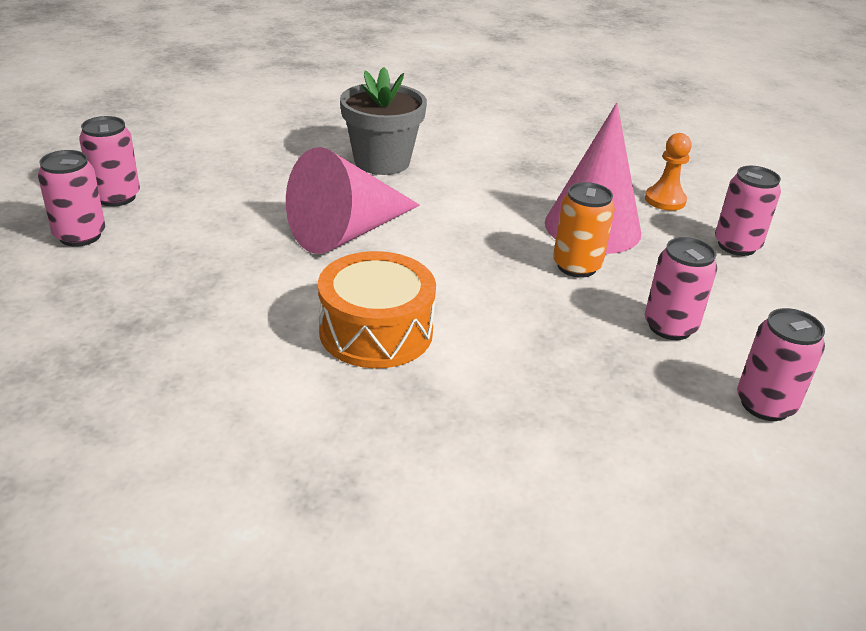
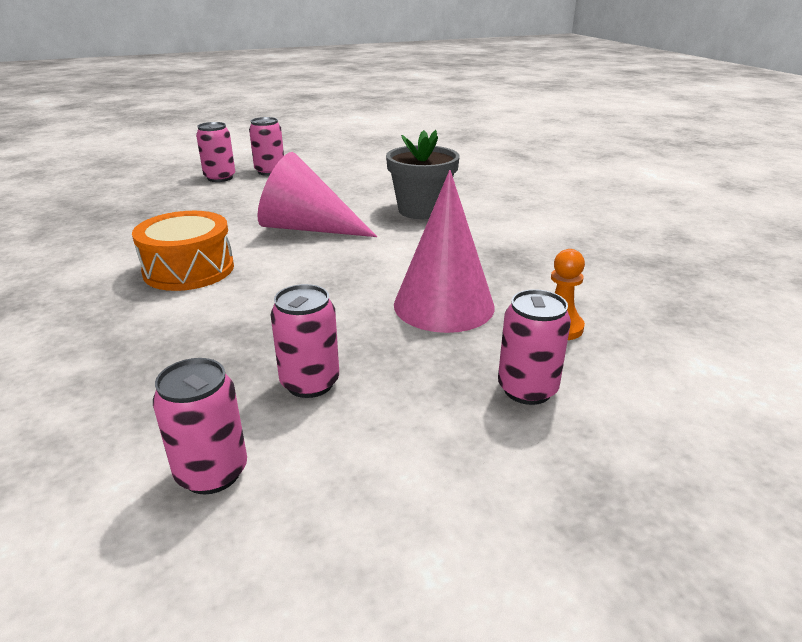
camera: 60 degrees right, 5 degrees down
orange can [553,182,615,278] -> none

